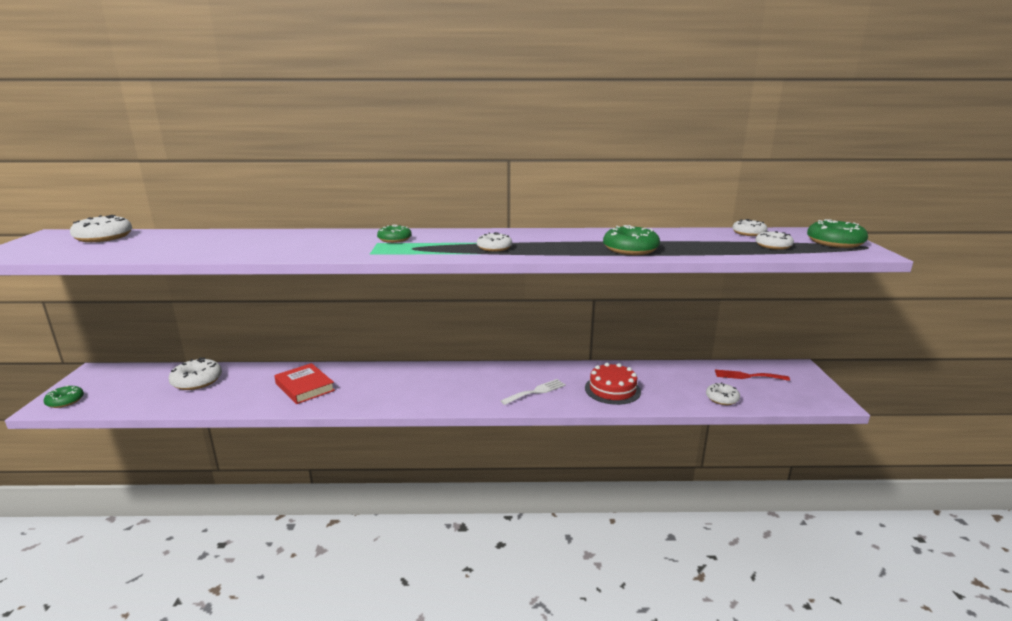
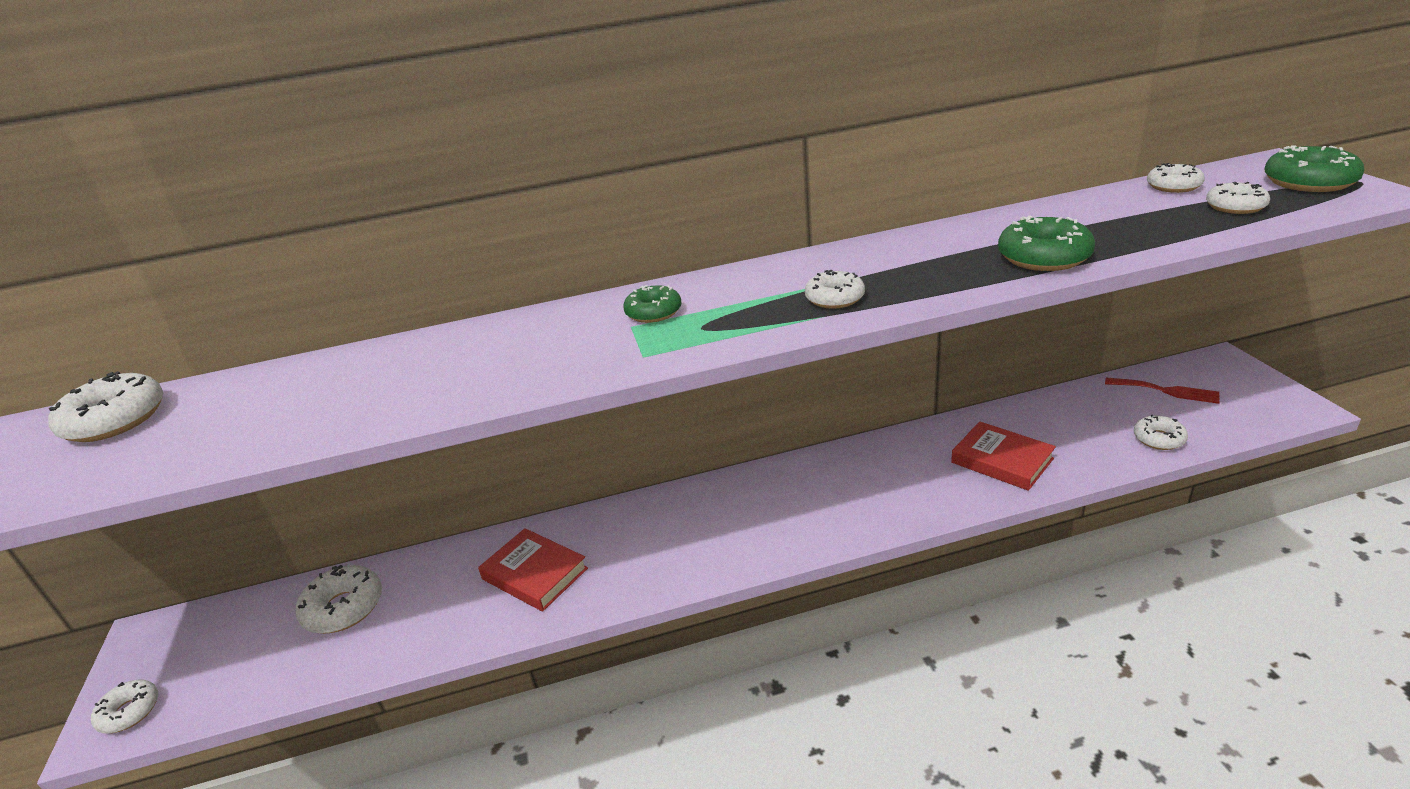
camera: 10 degrees left, 10 degrees up
green donut [43,385,84,408] -> white donut [91,679,158,734]
white fork [501,379,566,405] -> none
red cake [585,363,641,405] -> red book [951,421,1056,491]
red fork [715,370,790,381] -> red fork turned 150 degrees counterclockwise [1105,377,1220,404]

